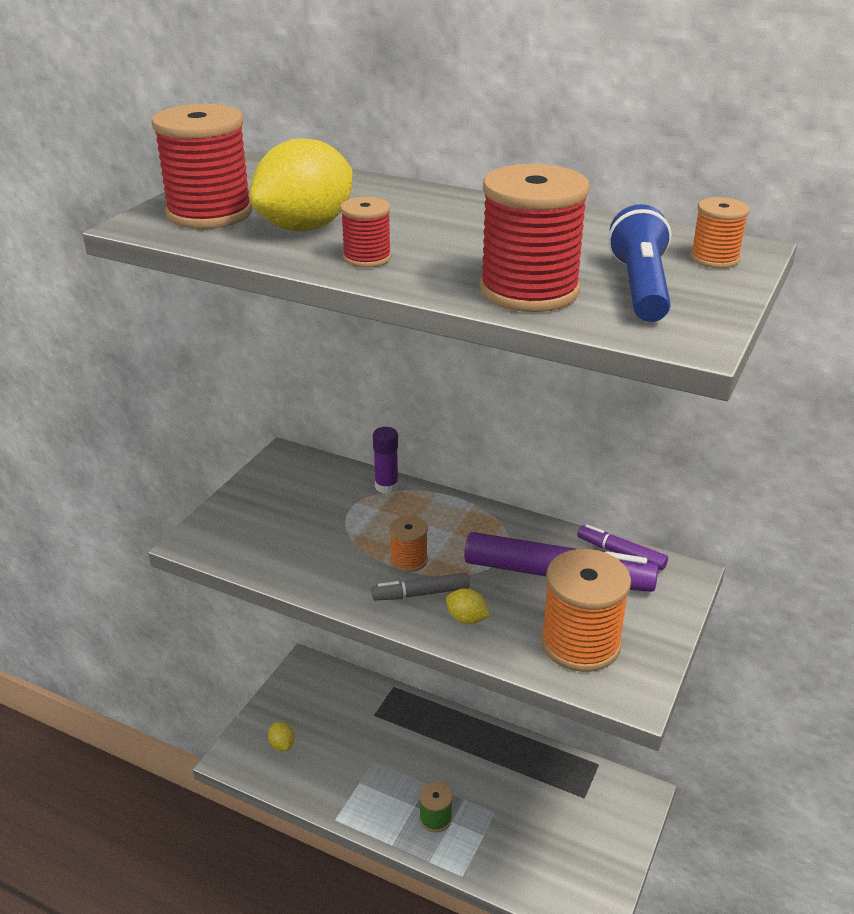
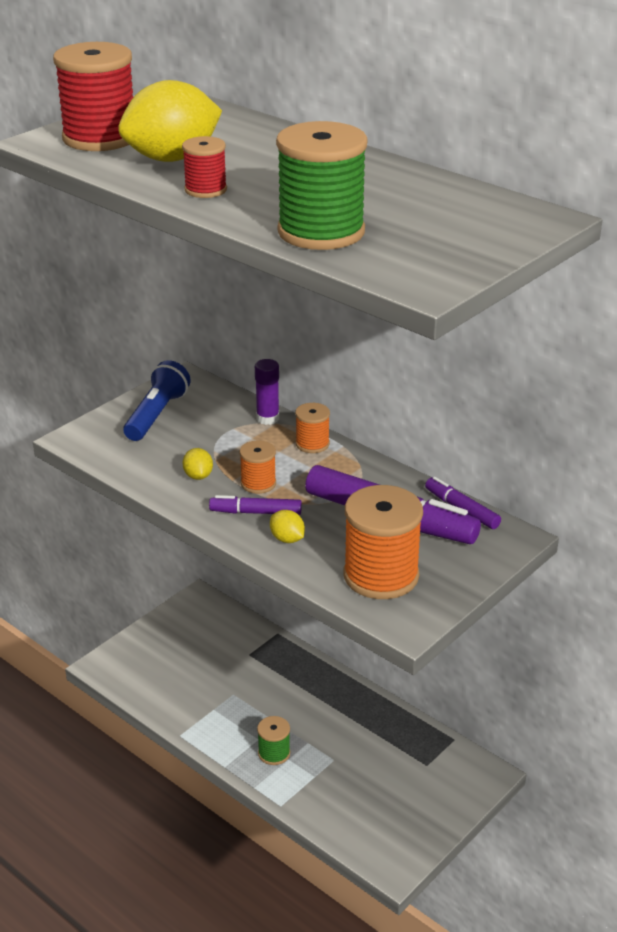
camera: 15 degrees right, 0 degrees up
yellow lemon [268,722,295,751] -> yellow lemon moved to [183,448,213,480]
grey marker [372,573,470,601] -> purple marker [209,495,302,515]
red spool [480,164,590,312] -> green spool [276,121,367,250]
blue flashlight [608,204,671,322] -> blue flashlight moved to [123,360,190,441]
orange spool [690,197,750,268] -> orange spool moved to [295,403,330,453]

